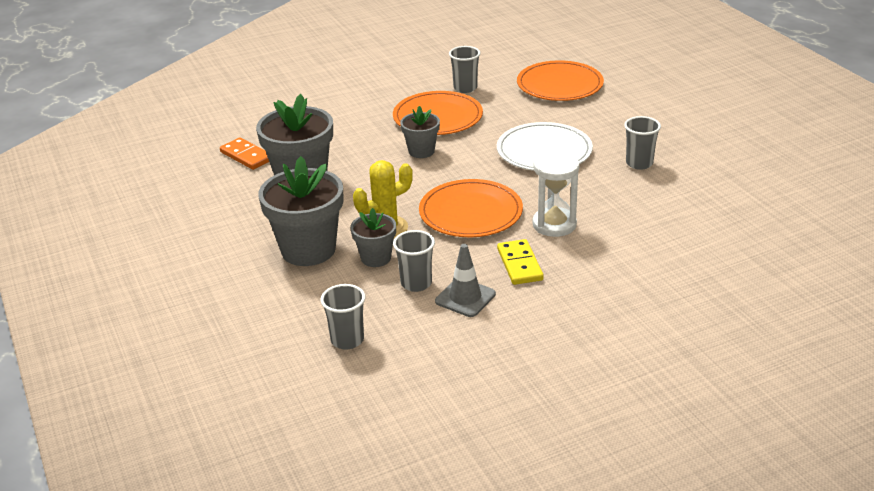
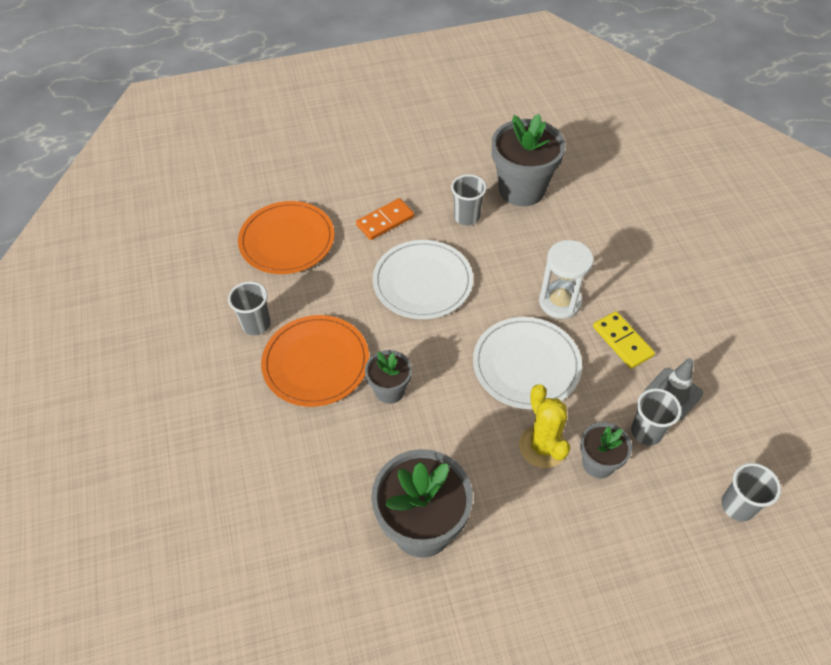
camera: 80 degrees left, 20 degrees up
orange domino [220,138,269,170] -> orange domino moved to [356,198,414,240]
grey flower pot [258,156,343,266] -> grey flower pot moved to [492,114,566,206]
orange plate [419,179,523,237] -> white plate [473,317,582,409]
yellow domino [497,239,544,285] -> yellow domino turned 60 degrees clockwise [593,311,655,369]

